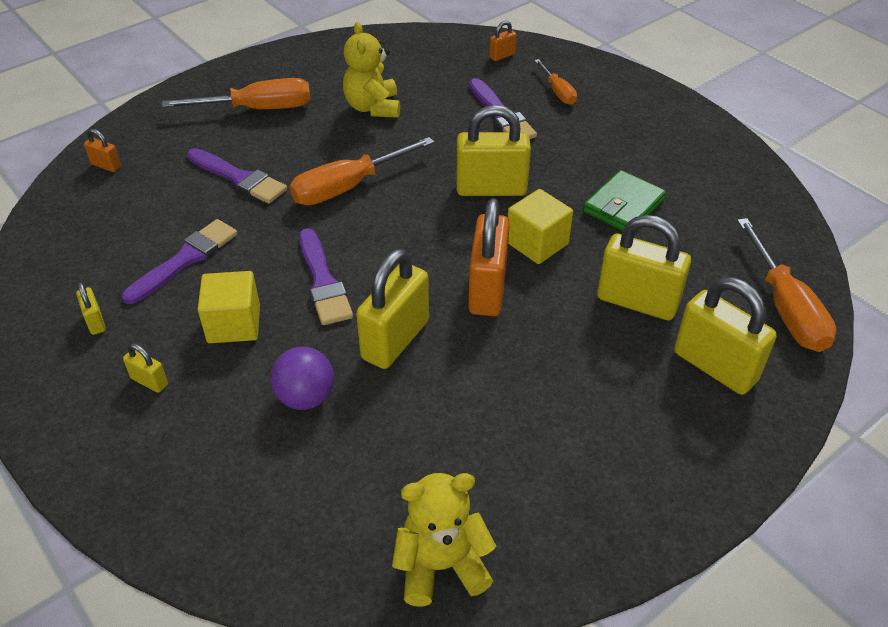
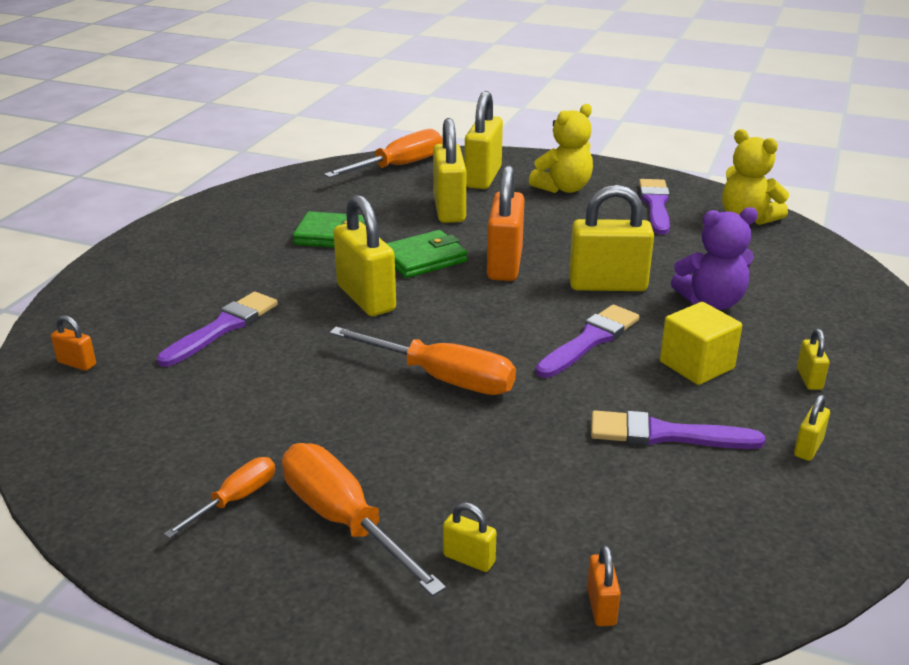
camera: 120 degrees left, 15 degrees down
purple brush [187,148,287,204] -> purple brush moved to [639,179,670,235]
purple ball [271,347,334,410] -> purple teddy bear [671,207,758,310]
yellow teddy bear [343,22,400,118] -> yellow teddy bear moved to [529,104,593,193]
orange padlock [468,198,510,316] -> orange padlock turned 60 degrees counterclockwise [487,165,525,281]
yellow cube [508,189,573,264] -> green wallet [386,230,467,278]
orange screwdriver [534,59,577,105] -> orange screwdriver moved to [164,457,275,538]
none -> yellow padlock [443,502,496,572]

